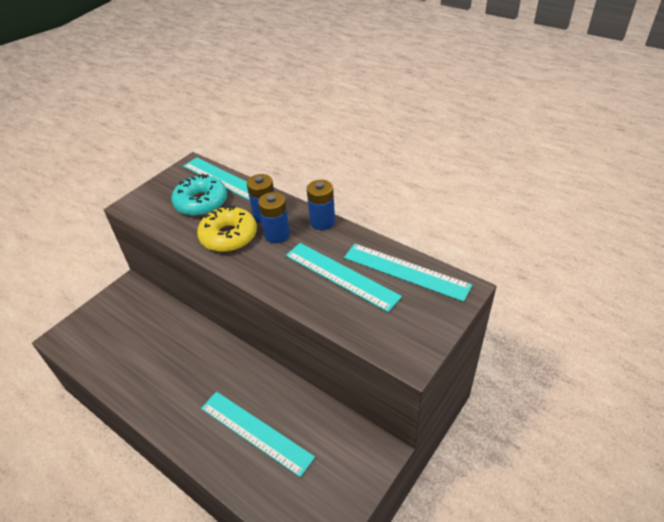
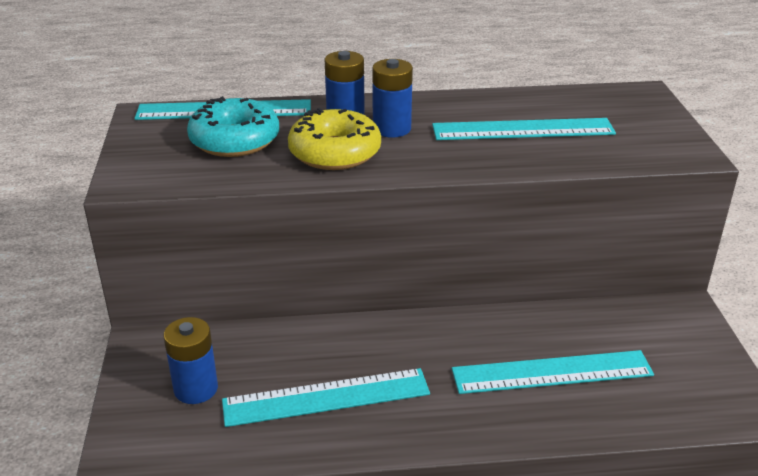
camera: 45 degrees left, 10 degrees down
blue battery [307,180,335,230] -> blue battery moved to [164,317,218,404]
turquoise ruler [344,244,472,302] -> turquoise ruler moved to [222,368,430,427]

